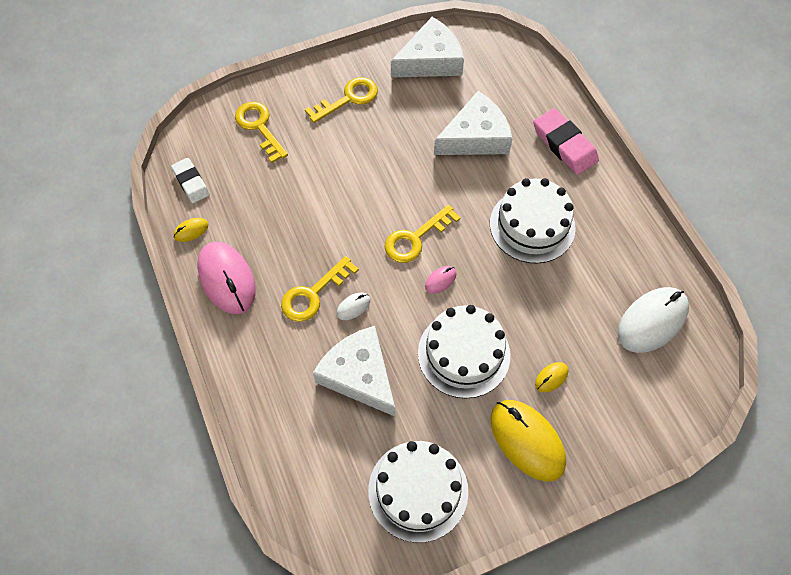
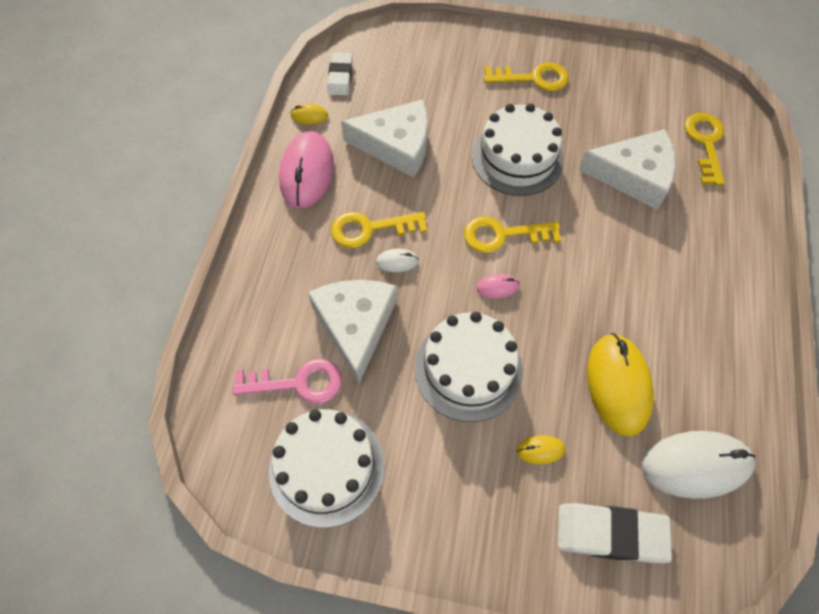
camera: 35 degrees right, 0 degrees up
yellow key [235,102,288,163] -> yellow key moved to [684,113,724,185]
white cheese [391,17,464,78] -> white cheese moved to [341,99,428,178]
white cake [490,178,576,263] -> white cake moved to [472,103,564,196]
yellow mouse [490,400,566,482] -> yellow mouse moved to [587,333,654,437]
pink eraser [533,108,599,175] -> none
none -> pink key [233,359,342,404]
none -> white eraser [558,503,672,563]

